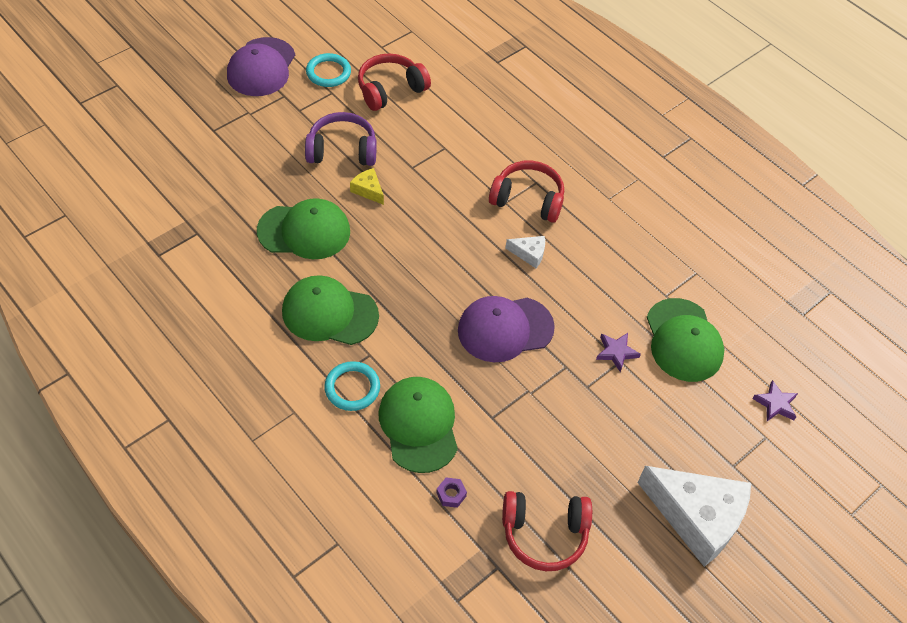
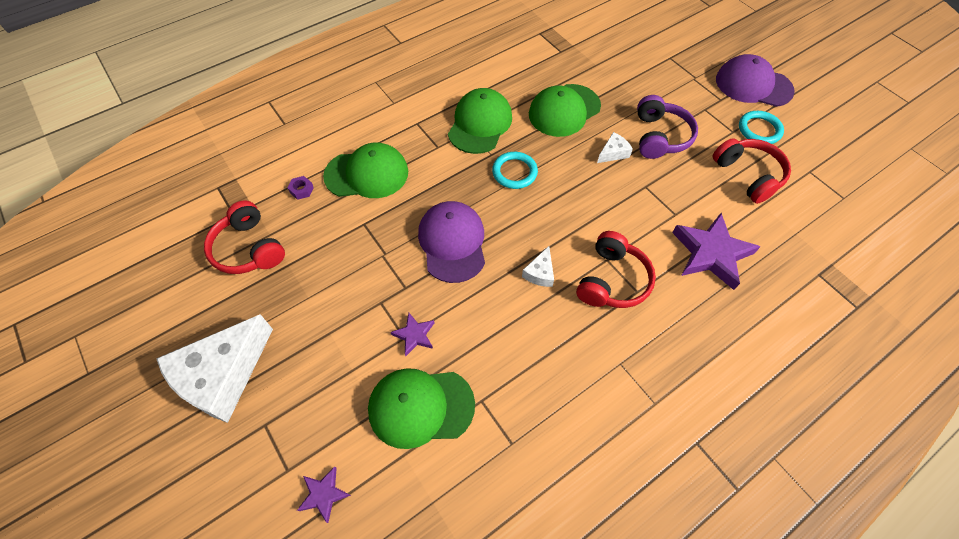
camera: 100 degrees right, 5 degrees up
green cap [257,198,350,259] -> green cap turned 45 degrees clockwise [529,84,601,137]
turquoise ring [324,361,380,411] -> turquoise ring moved to [492,152,538,189]
yellow cheese [350,168,384,205] -> white cheese [597,132,633,163]
red headphones [502,491,592,571] -> red headphones turned 45 degrees counterclockwise [204,200,285,274]
none -> purple star [672,213,760,290]

